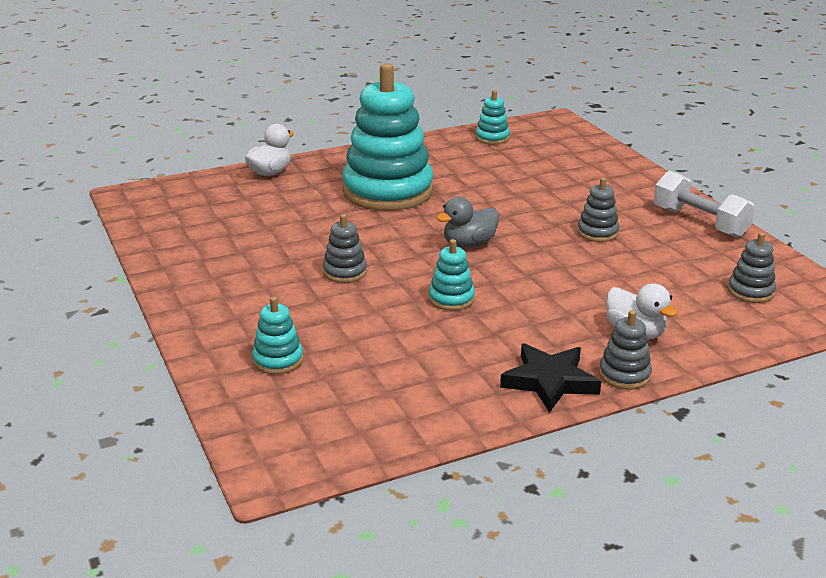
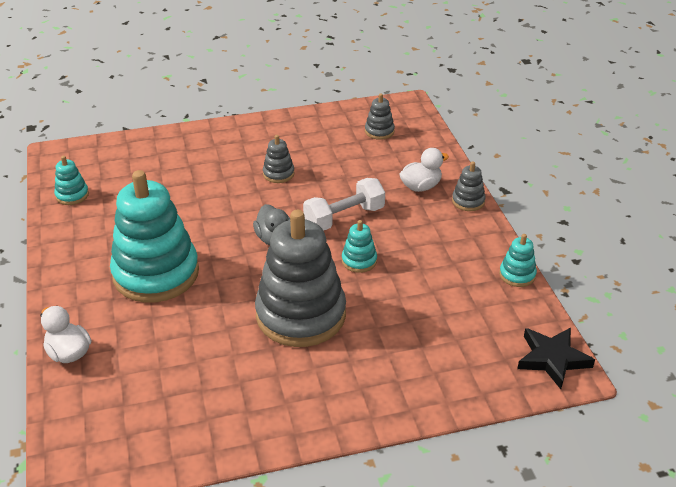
camera: 80 degrees left, 10 degrees up
turquoise stacking toy [252,297,303,375] -> turquoise stacking toy moved to [499,234,537,287]
grey stacking toy [323,214,367,283] -> grey stacking toy [255,210,346,347], size x2.37
black star [500,343,601,413] -> black star moved to [517,328,595,389]
white dumbbell [653,171,755,238] -> white dumbbell moved to [303,178,385,231]

